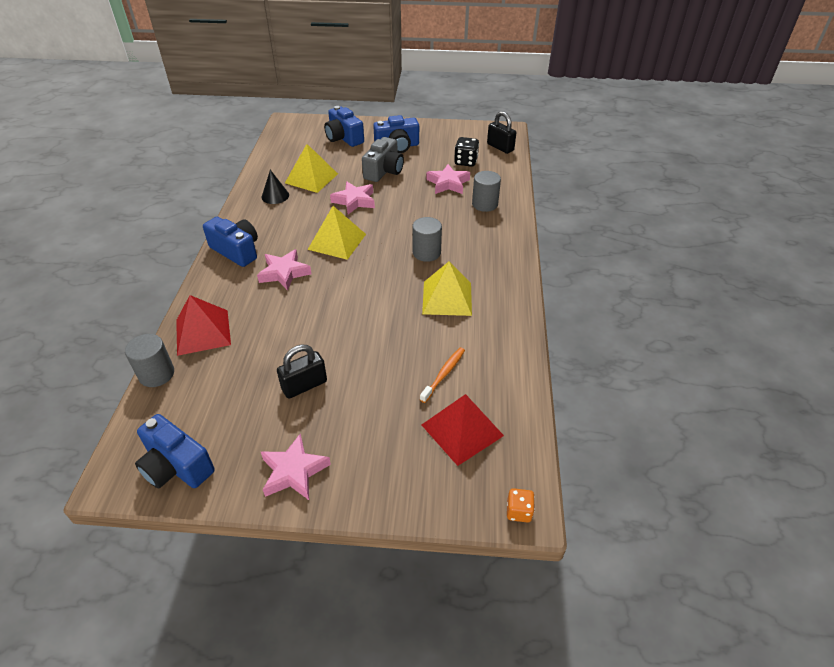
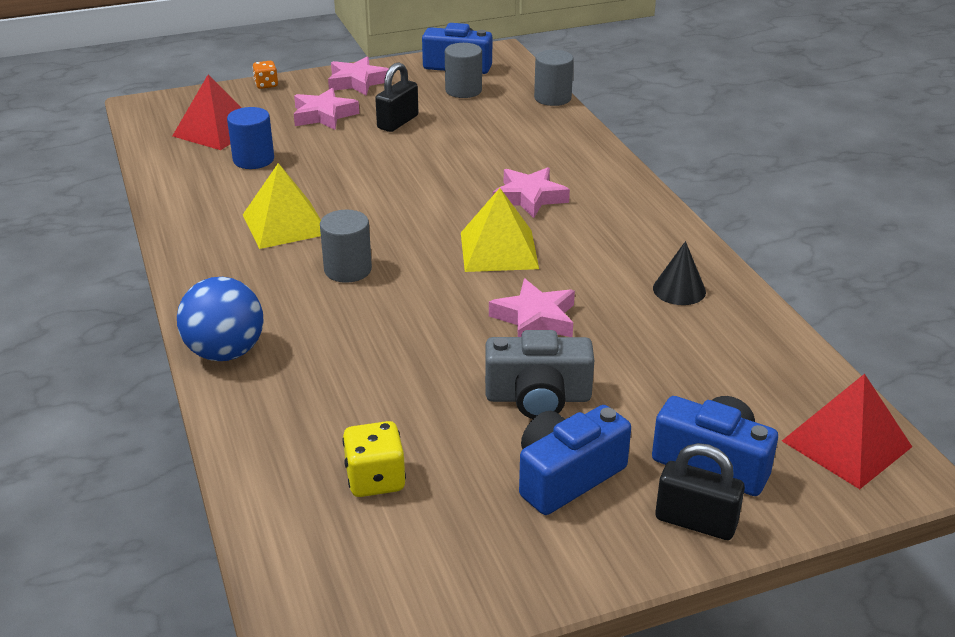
camera: 155 degrees right, 10 degrees down
red pyramid [176,295,231,356] -> red pyramid moved to [782,374,912,489]
blue camera [203,217,258,267] -> none
yellow pyramid [285,144,338,193] -> none
grey camera [362,137,404,182] -> grey camera turned 90 degrees counterclockwise [485,330,594,419]
orange toothbrush [420,347,465,403] -> blue cylinder [227,107,274,169]
pink star [426,164,470,194] -> pink star moved to [294,88,359,130]
black dice [454,137,479,167] -> yellow dice [343,421,406,497]
grey cylinder [472,171,501,212] -> grey cylinder moved to [445,43,482,98]
black padlock [487,111,516,154] -> black padlock moved to [655,443,745,540]
orange dice [507,488,535,523] -> orange dice moved to [252,61,278,89]
none -> blue ball [177,277,264,361]

